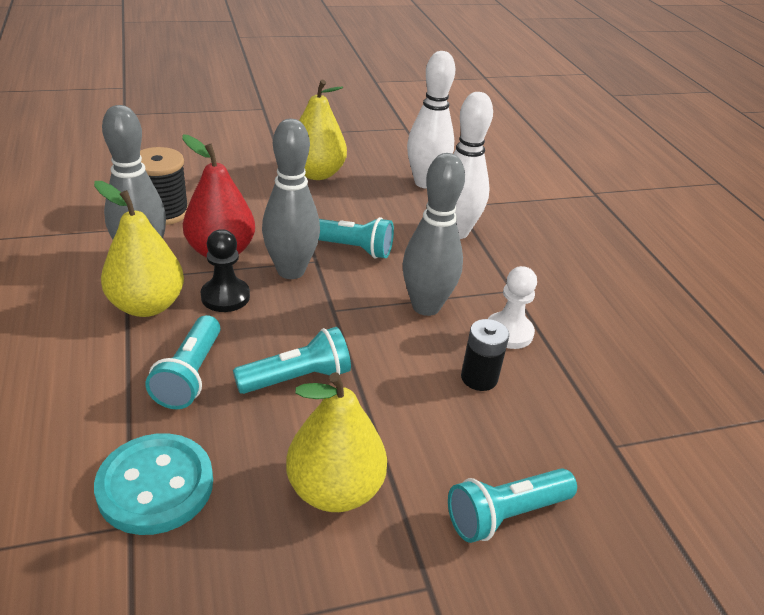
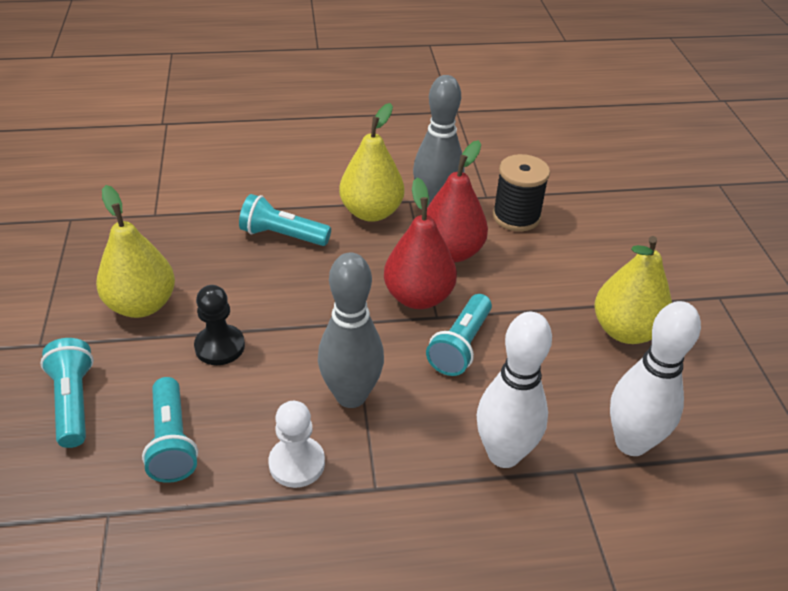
camera: 100 degrees right, 5 degrees up
turquoise button [94,433,213,535] -> none
black pawn [201,229,250,312] -> black pawn moved to [194,285,245,365]
turquoise flashlight [233,327,351,394] -> turquoise flashlight moved to [142,377,198,483]
grey bowling pin [262,119,320,279] -> red pear [384,178,457,309]
black battery [461,319,509,391] -> none

